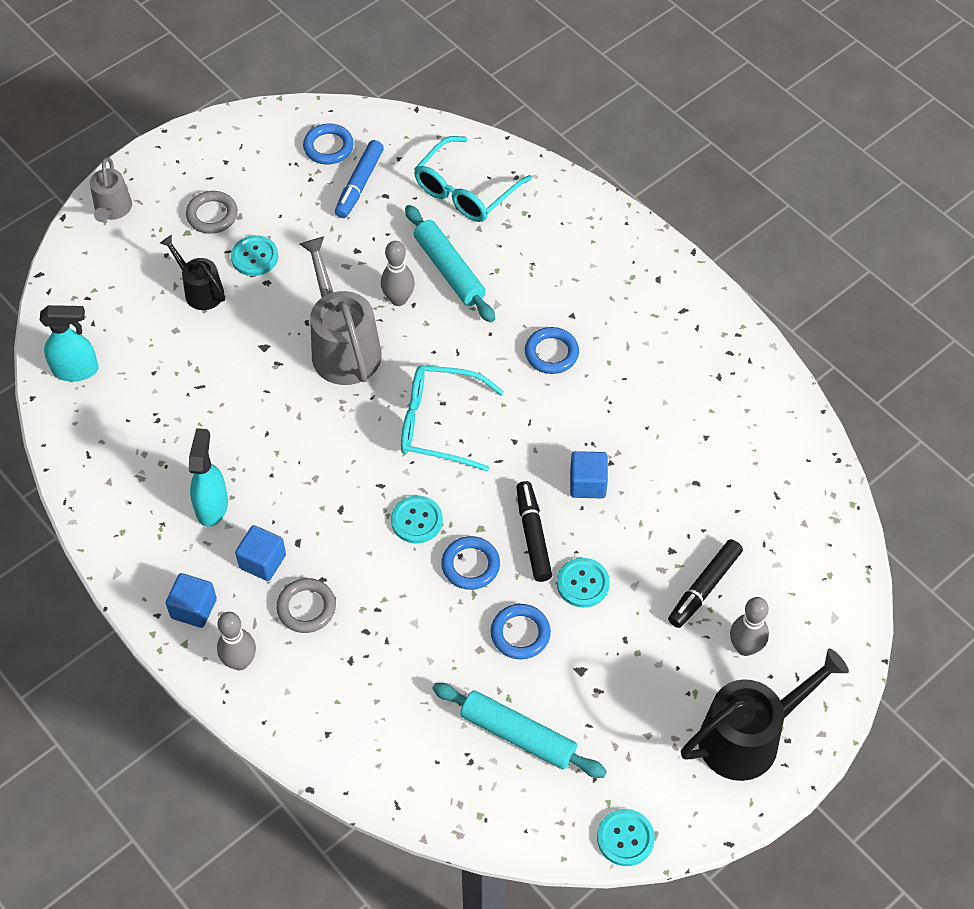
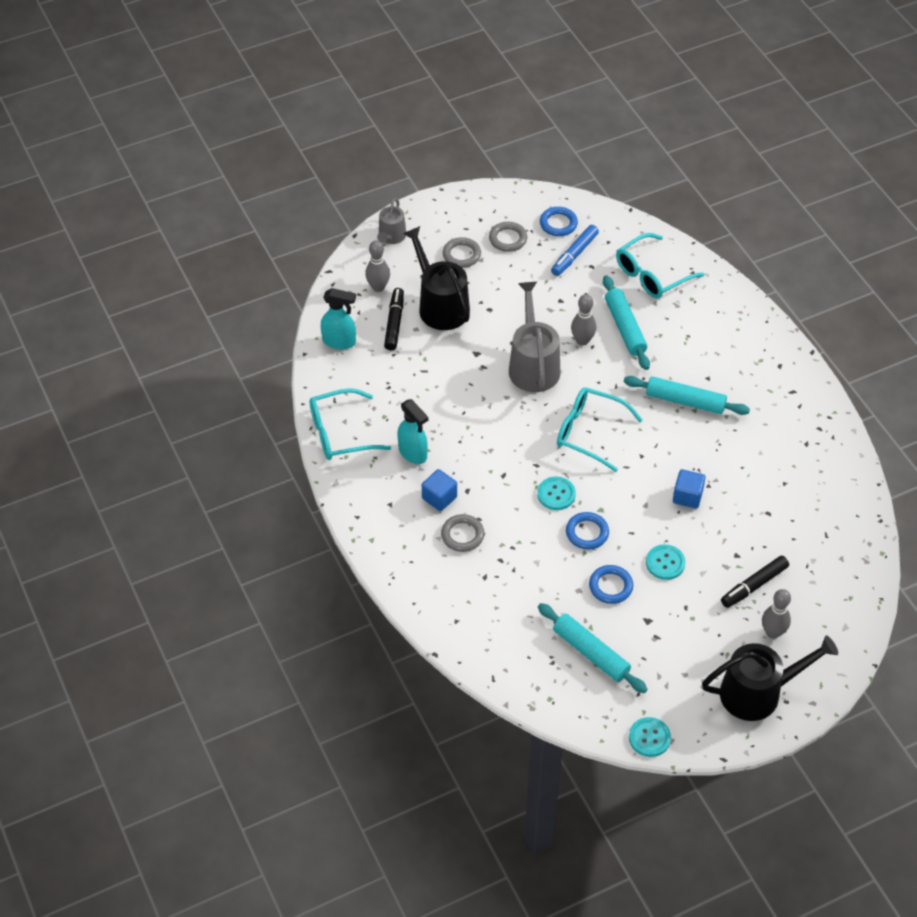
camera: 15 degrees right, 5 degrees down
black watering can [160,235,225,310] -> black watering can [403,226,470,330], size x1.76
blue cube [166,573,217,628] -> none
turquoise spray bottle [189,428,228,527] -> turquoise spray bottle turned 120 degrees clockwise [397,399,428,464]
grey bowling pin [217,612,256,670] -> grey bowling pin moved to [365,240,390,292]
turquoise button [231,235,278,276] -> none
black marker [516,481,552,582] -> black marker moved to [384,288,404,350]
blue ring [525,327,579,374] -> turquoise rolling pin [624,376,750,415]
none -> turquoise glasses [309,388,391,460]
none -> grey ring [489,222,527,252]

